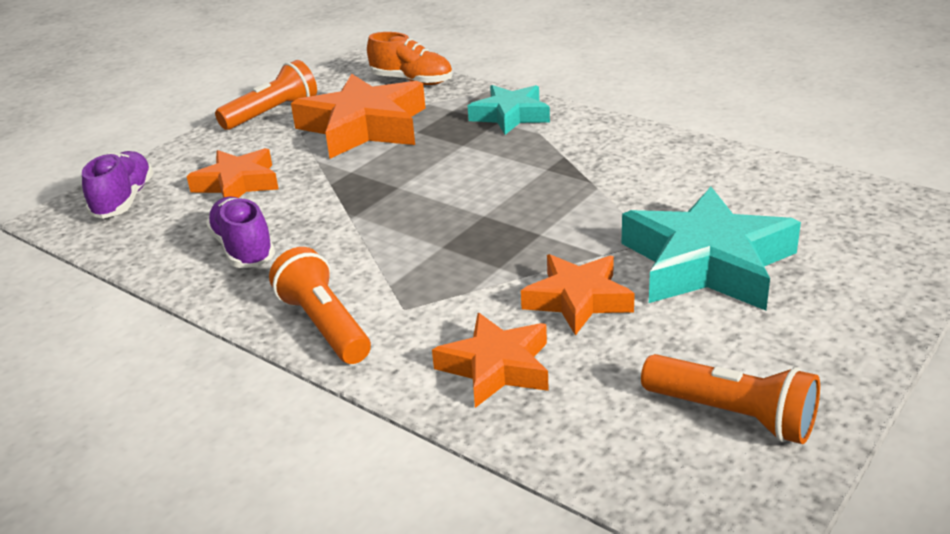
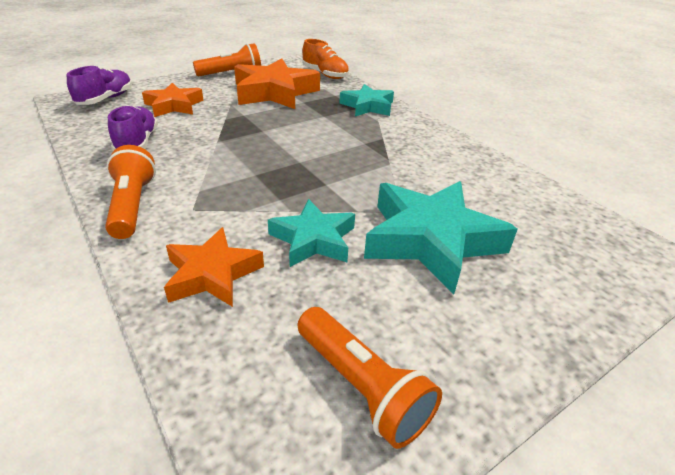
camera: 15 degrees right, 5 degrees up
orange star [521,254,635,336] -> turquoise star [268,199,355,267]

